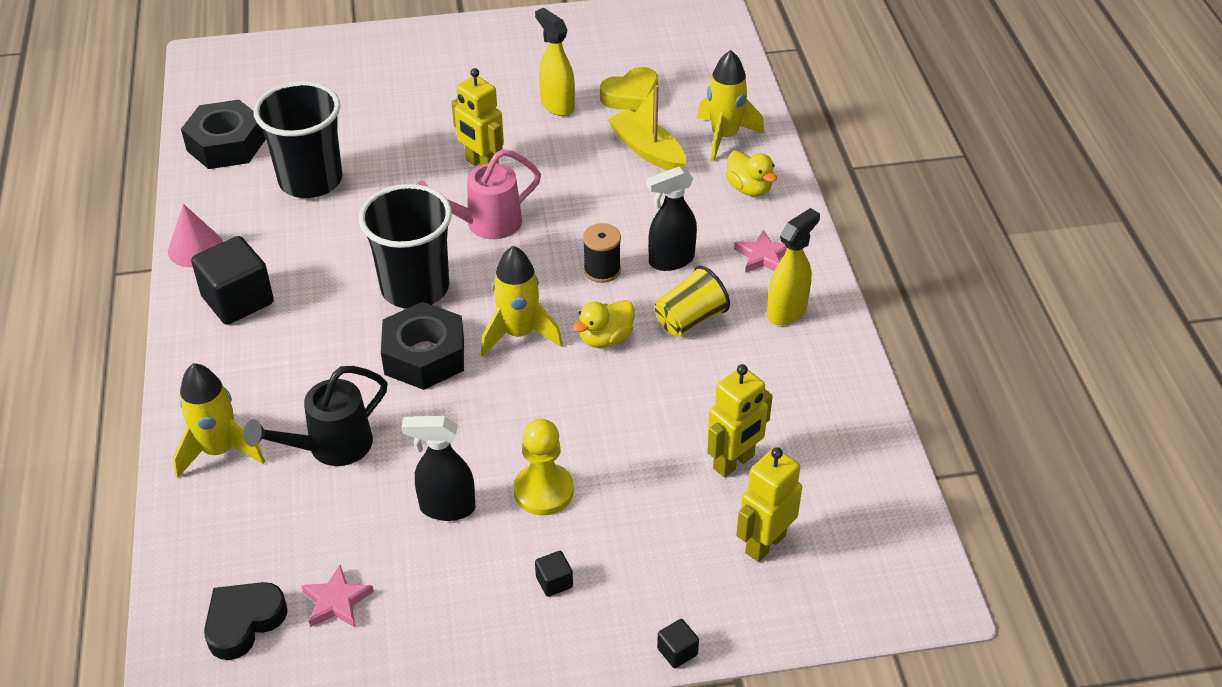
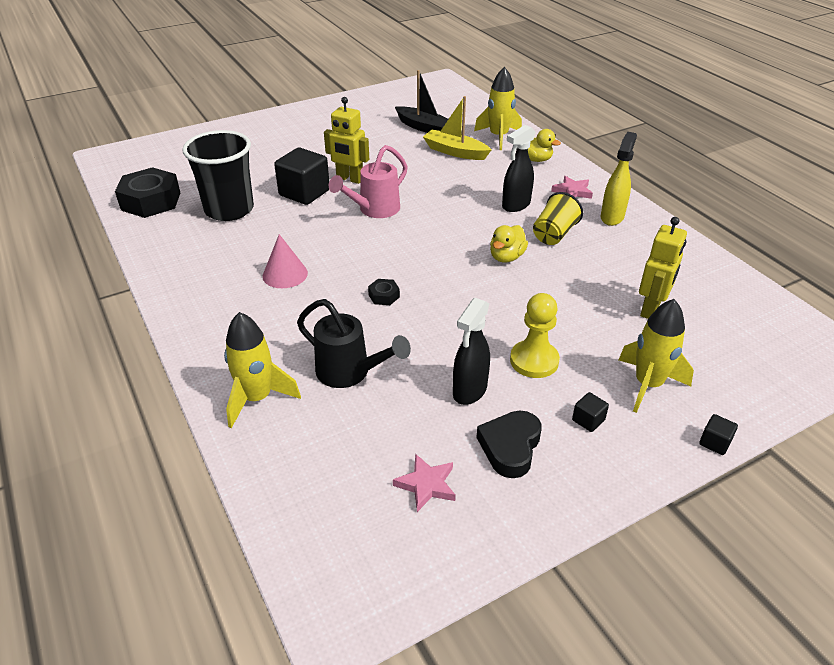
camera: 20 degrees left, 5 degrees down
pink cone [168,204,223,267] -> pink cone moved to [263,234,308,288]
black cube [191,236,274,325] -> black cube moved to [274,148,329,205]
black heart [204,582,288,660] -> black heart moved to [476,410,542,478]
black watering can [244,366,387,466] -> black watering can turned 90 degrees counterclockwise [297,299,411,388]
black cup [359,184,452,309] -> none
black nut [381,302,464,390] -> black nut [368,279,400,305], size x0.44
black spray bottle [401,416,475,521] -> black spray bottle turned 45 degrees counterclockwise [453,298,490,405]
yellow rocket [481,246,563,357] -> yellow rocket moved to [619,299,694,413]
yellow spray bottle [535,8,575,116] -> none
black spool [583,223,621,283] -> none
yellow heart [600,67,658,111] -> black boat [395,70,448,133]
yellow robot [736,447,802,562] -> none

